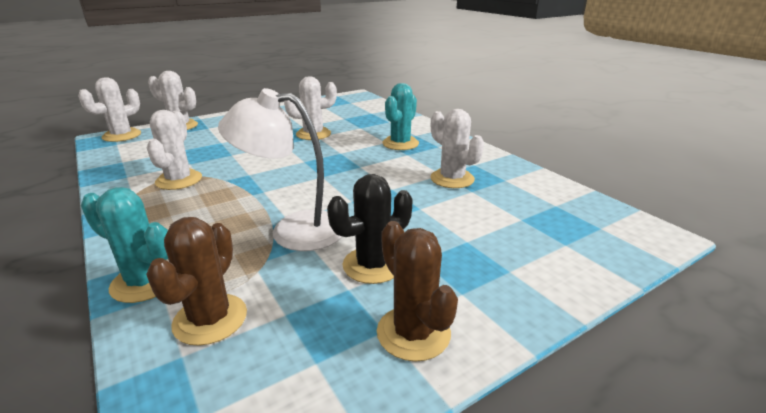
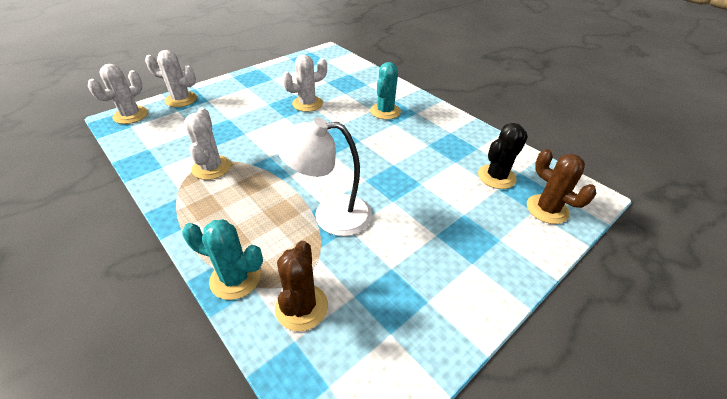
camera: 10 degrees left, 15 degrees up
black cactus [327,174,413,284] -> black cactus moved to [478,123,528,189]
brown cactus [377,221,458,362] -> brown cactus moved to [527,149,596,224]
white cactus [430,109,484,188] -> none

